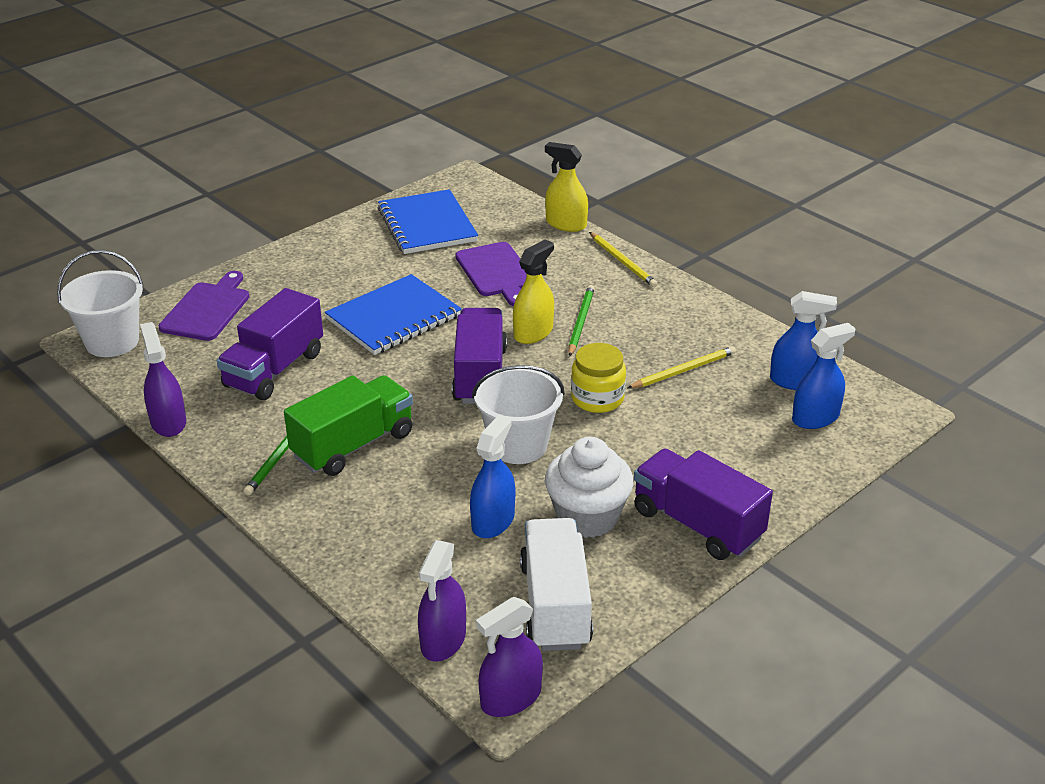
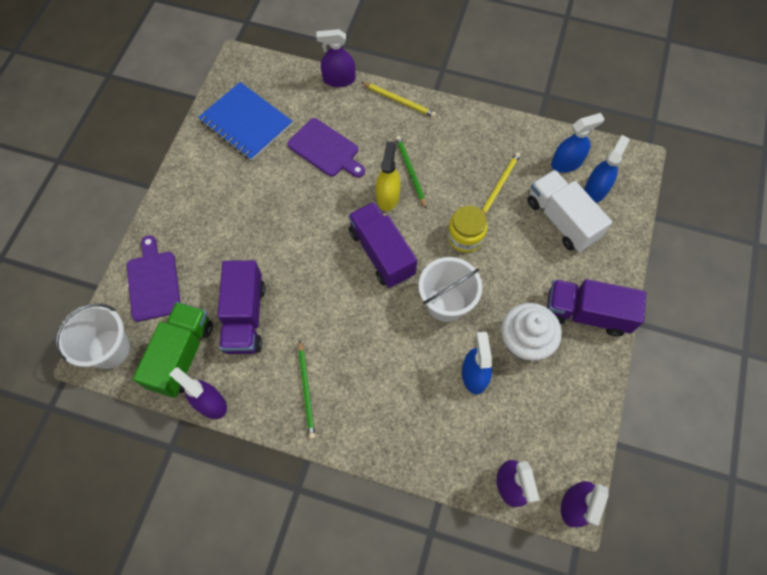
camera: 30 degrees left, 30 degrees up
green truck [284,375,413,476] -> green truck moved to [133,302,213,398]
blue notebook [325,274,462,355] -> none
white truck [520,518,593,651] -> white truck moved to [528,170,612,252]
yellow spray bottle [545,142,588,232] -> purple spray bottle [316,29,355,87]

